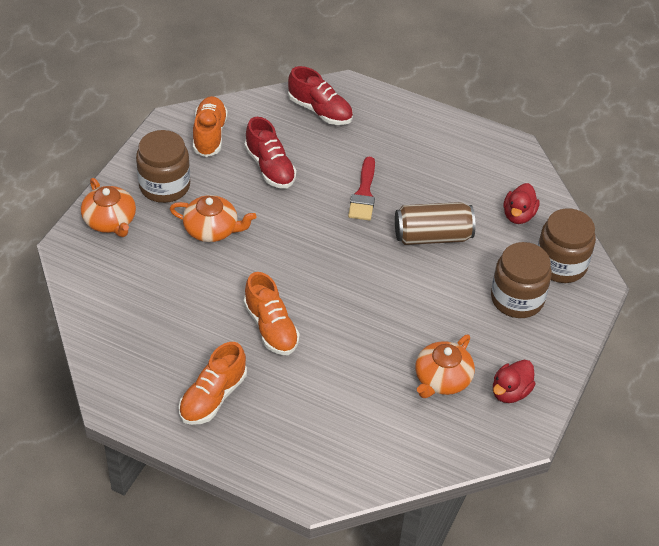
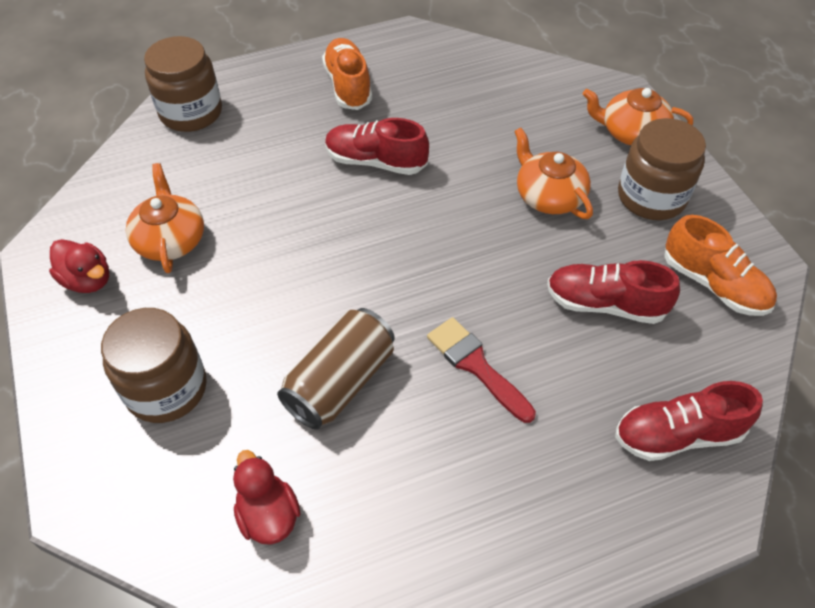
camera: 135 degrees right, 5 degrees up
orange teapot [170,195,256,242] -> orange teapot turned 90 degrees clockwise [514,128,593,219]
orange shoe [244,272,300,355] -> red shoe [325,118,429,175]
red duck [493,360,535,403] -> red duck turned 135 degrees clockwise [49,239,109,293]
brown jar [538,209,596,283] -> brown jar moved to [144,36,222,132]

